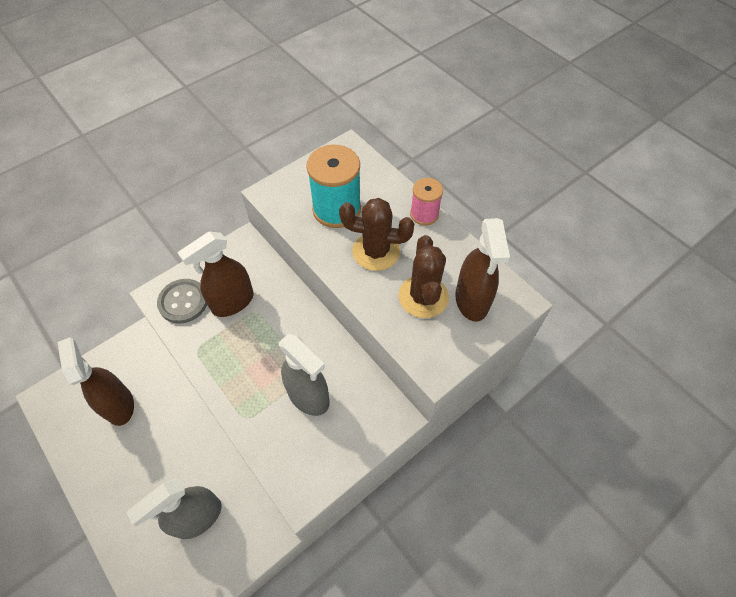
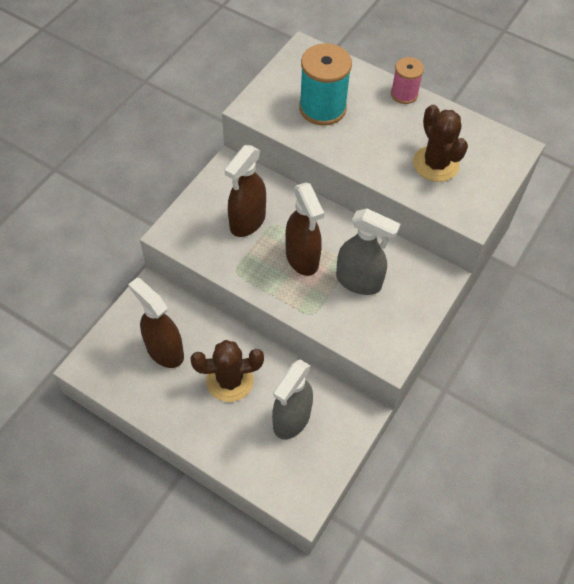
camera: 20 degrees left, 0 degrees up
grey button [157,279,207,324] -> none
brown cactus [339,198,415,271] -> brown cactus moved to [190,340,264,402]
brown spray bottle [455,218,510,322] -> brown spray bottle moved to [285,183,324,276]

